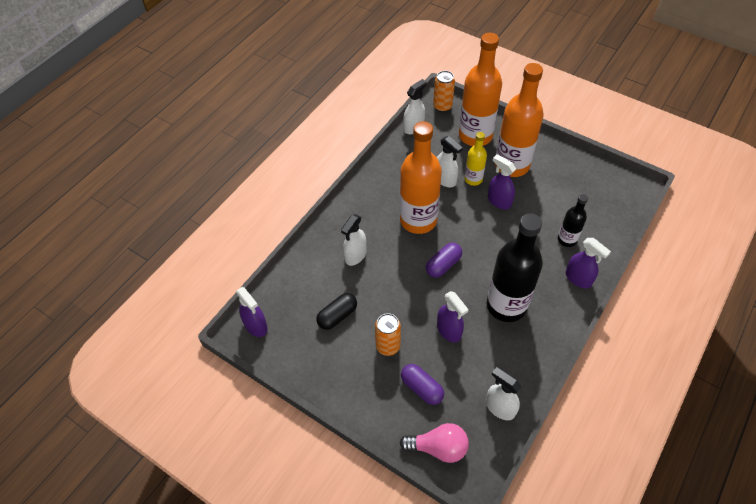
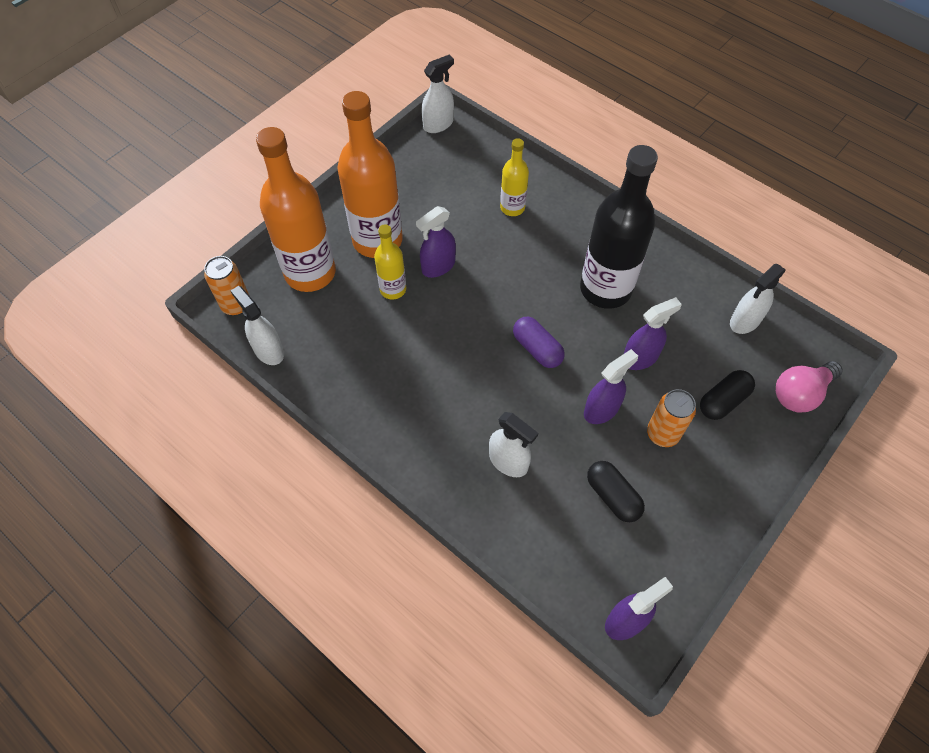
camera: 85 degrees left, 5 degrees up
orange bottle [400,121,442,234] -> none
pink light bulb [400,423,469,463] -> pink light bulb turned 135 degrees counterclockwise [776,361,842,413]
purple capsule [401,364,444,405] -> black capsule [700,370,755,420]
white spray bottle [436,136,463,187] -> white spray bottle moved to [421,55,454,133]
black bottle [558,194,588,247] -> yellow bottle [500,138,529,216]
purple spray bottle [566,238,611,288] -> purple spray bottle moved to [584,349,638,424]

